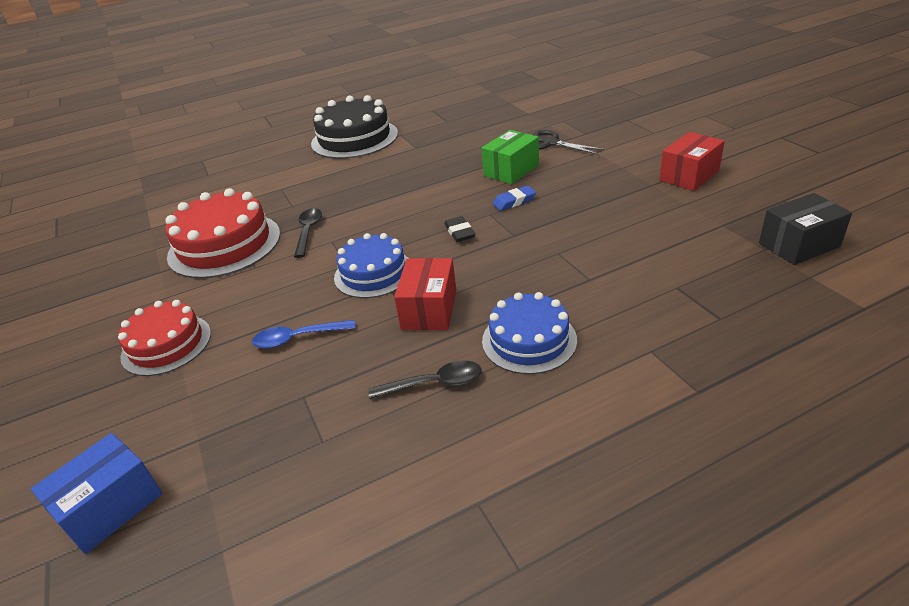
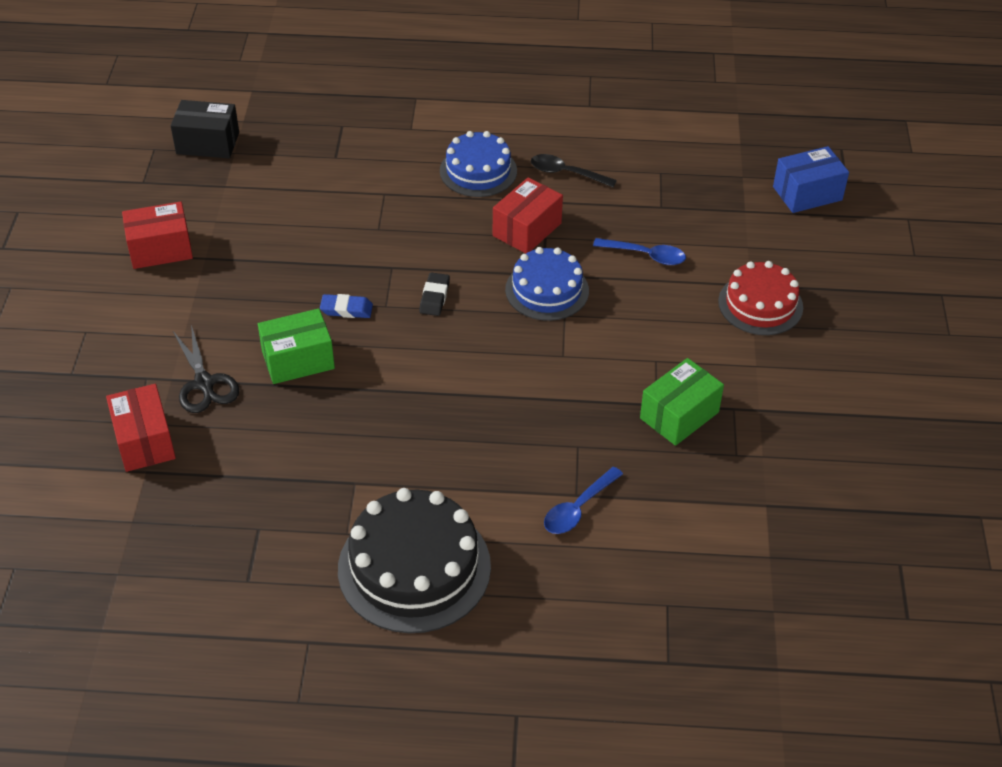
camera: 155 degrees left, 10 degrees up
red cake [165,188,280,278] -> green box [640,358,724,446]
black spoon [294,208,322,258] -> none
none -> red box [106,384,176,472]
none -> blue spoon [544,467,623,534]

